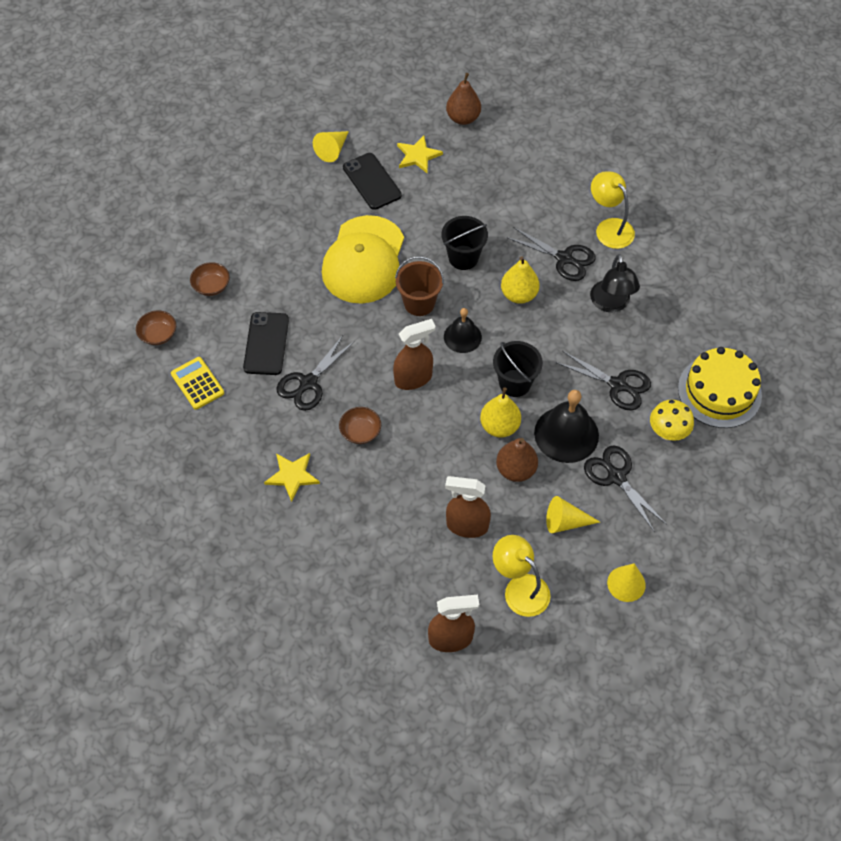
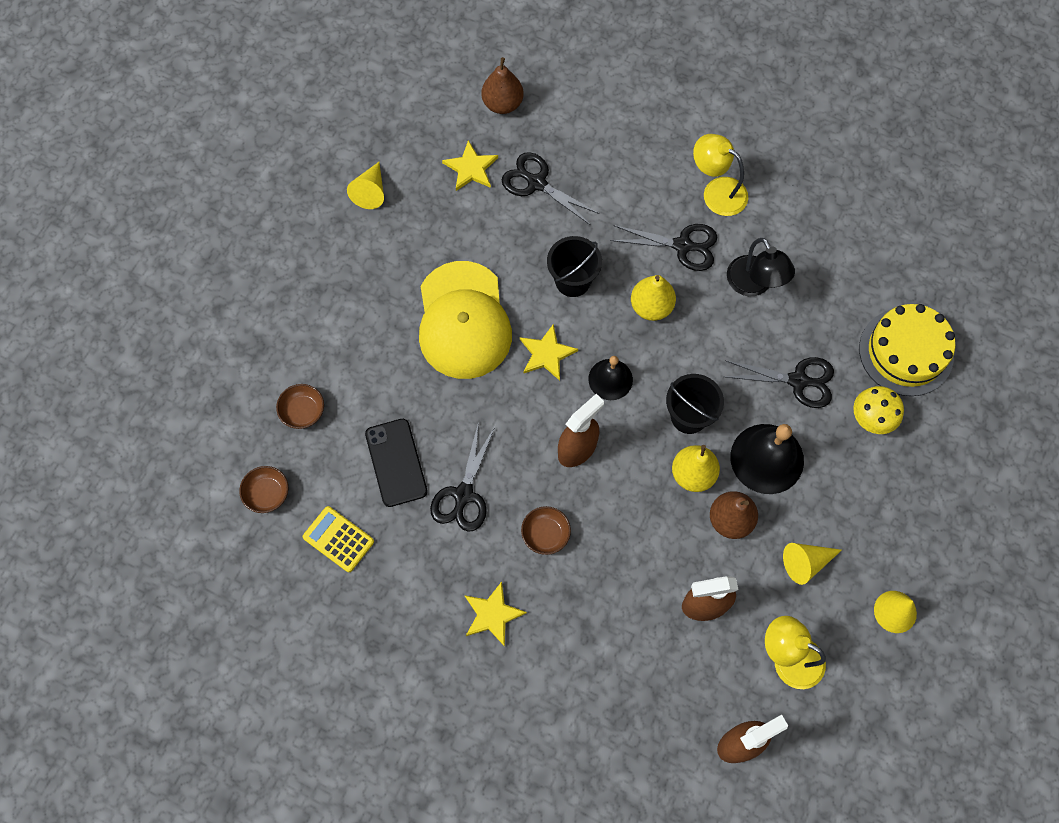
camera: 20 degrees left, 10 degrees up
black phone [343,153,402,210] -> none
brown bucket [395,256,444,316] -> yellow star [520,324,578,381]
black scissors [584,446,667,532] -> black scissors moved to [502,152,600,225]

